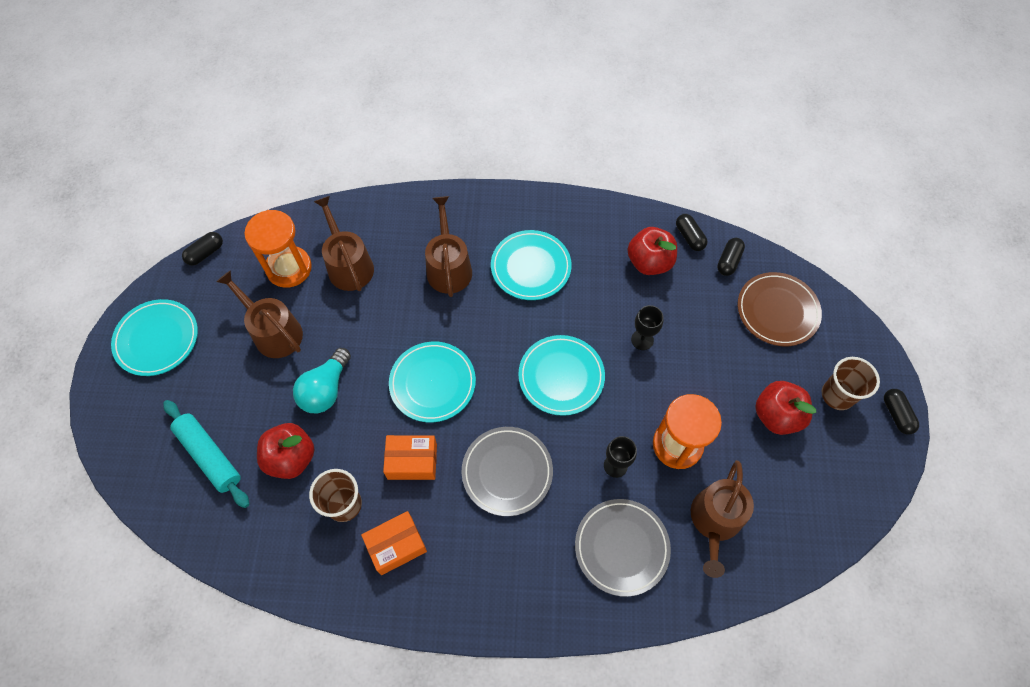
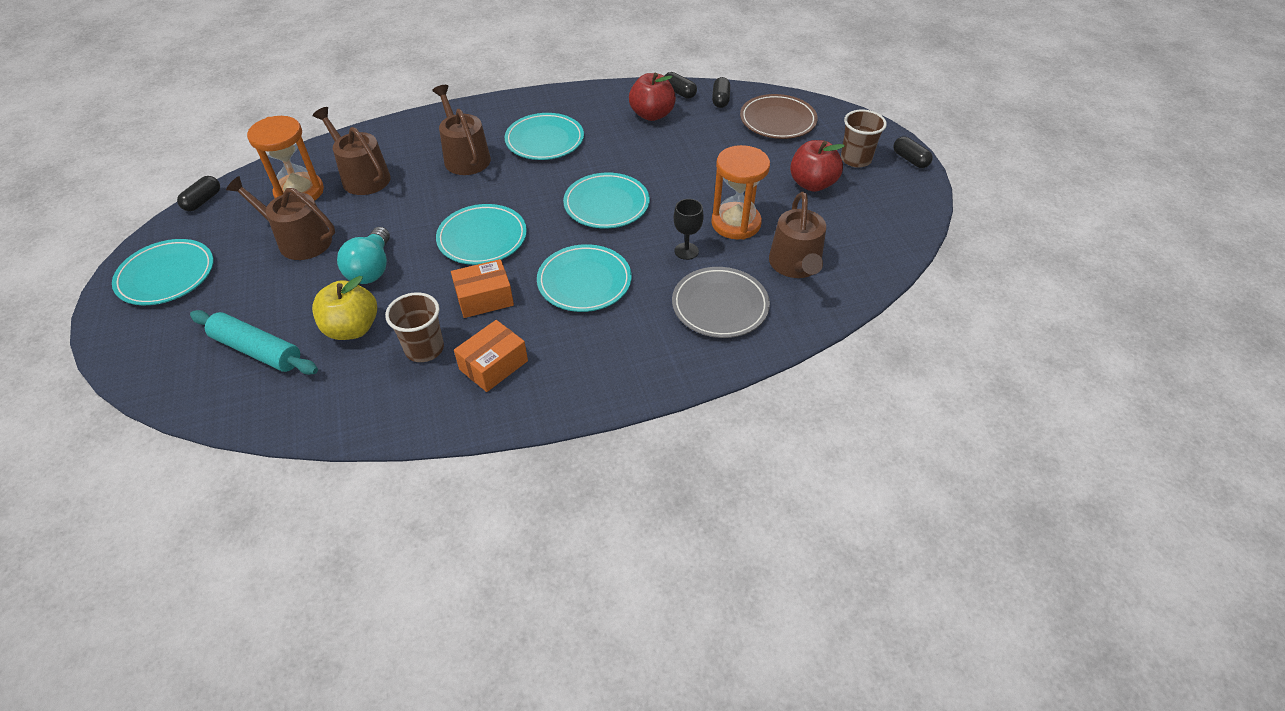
camera: 20 degrees left, 15 degrees down
red apple [257,423,314,479] -> yellow apple [312,276,377,340]
grey plate [462,427,553,516] -> turquoise plate [537,244,632,312]
black goblet [631,305,664,350] -> none

